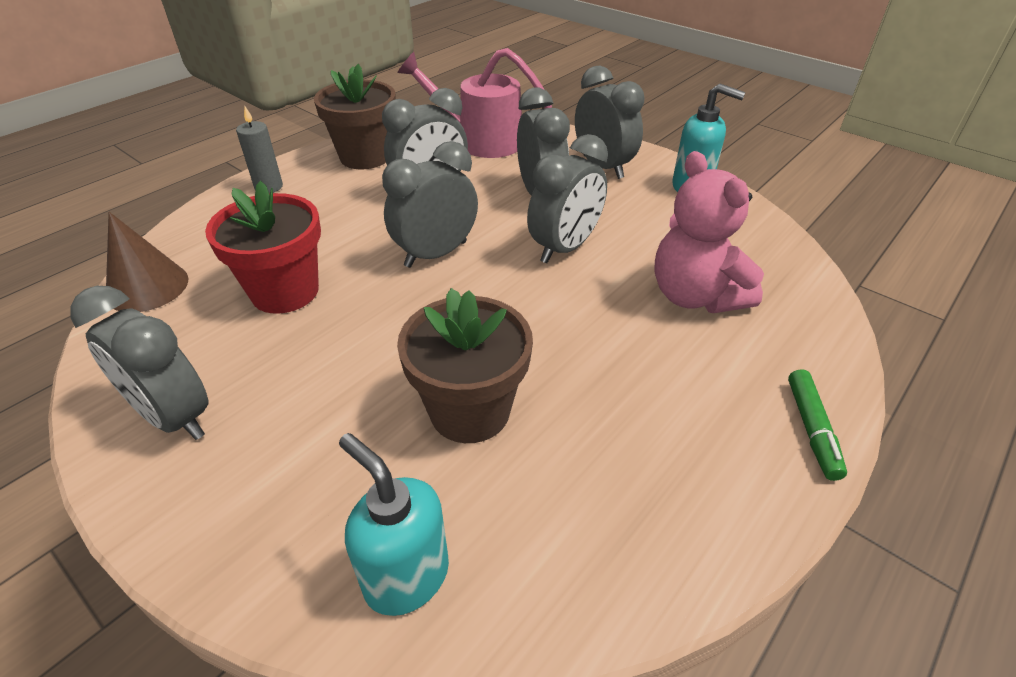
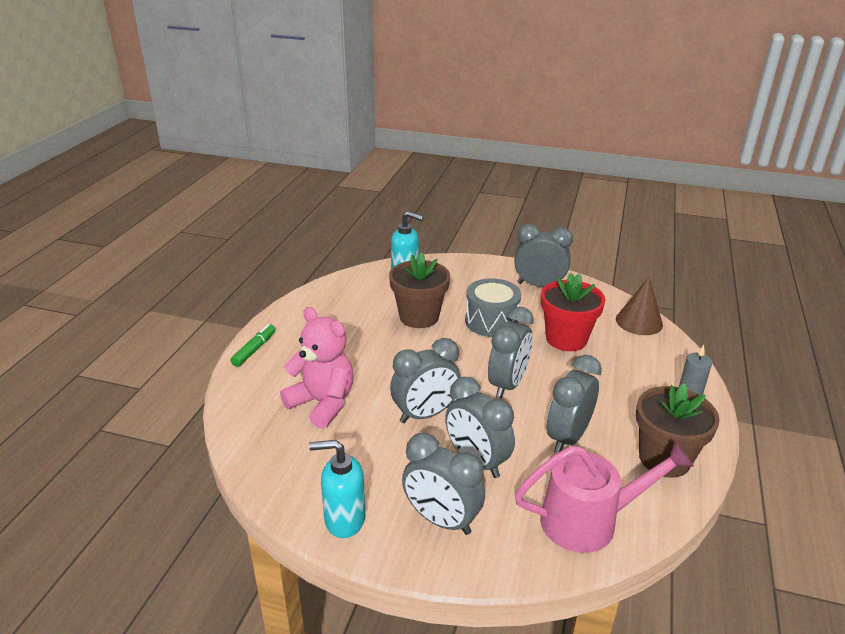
camera: 155 degrees right, 10 degrees down
grey clock [527,134,608,263] -> grey clock turned 135 degrees counterclockwise [390,338,461,423]
green marker [788,369,847,481] -> green marker turned 45 degrees clockwise [231,324,276,367]
none -> grey drum [465,278,521,337]

